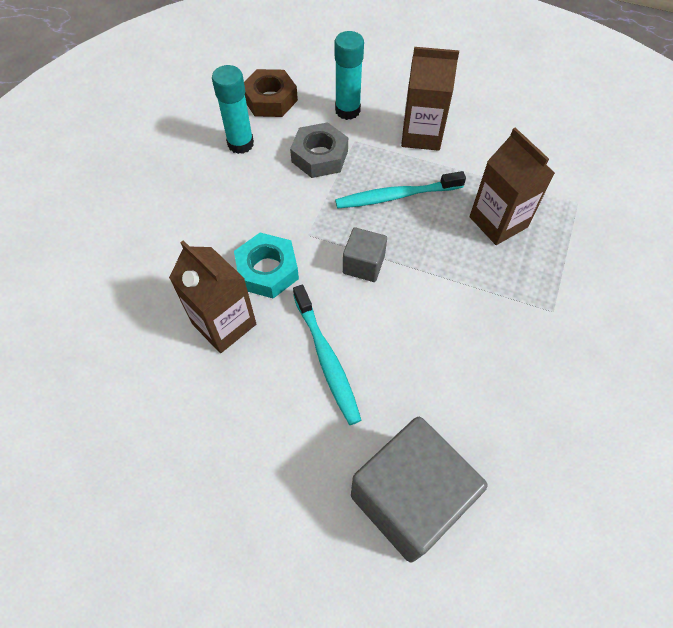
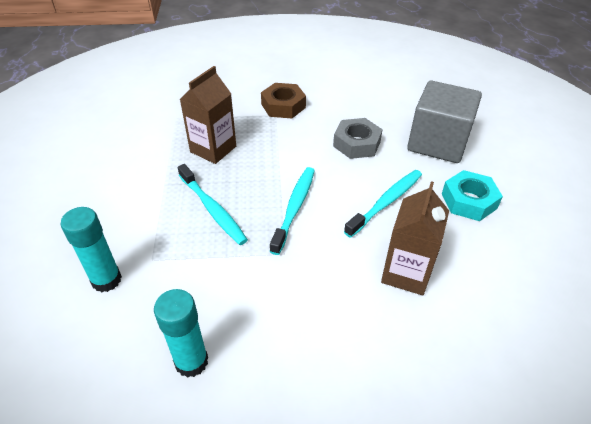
camera: 115 degrees left, 15 degrees down
turquoise nut [234,233,299,299] -> turquoise nut moved to [442,170,503,221]
brown nut [244,69,298,117] -> brown nut moved to [261,83,306,118]
grey nut [290,122,348,178] -> grey nut moved to [333,118,383,159]
grey cube [343,227,387,282] -> turquoise toothbrush [270,167,315,255]
brown carton [401,47,459,151] -> none

